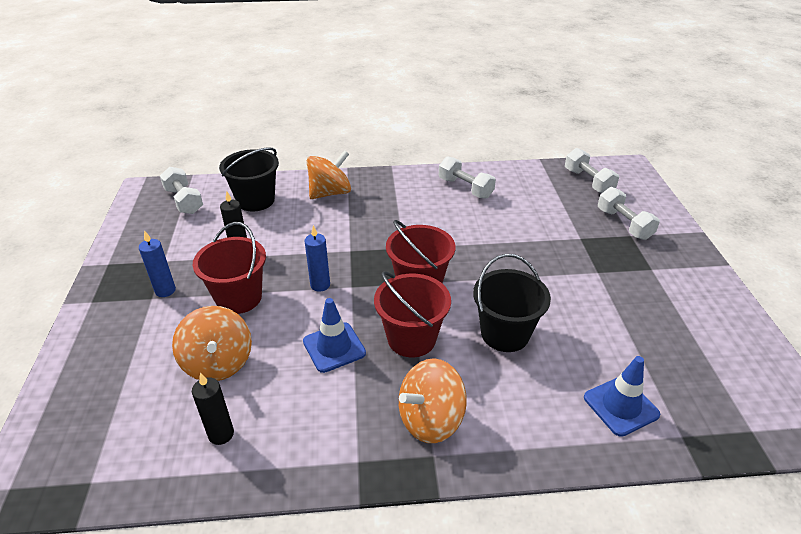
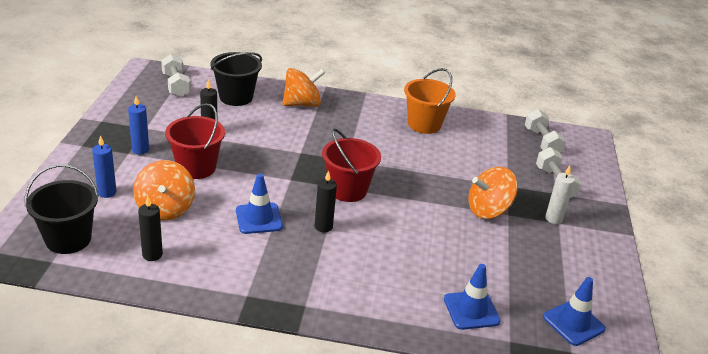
camera: 10 degrees right, 5 degrees down
blue candle [305,225,330,292] -> blue candle moved to [92,135,116,198]
red bucket [374,271,451,357] -> black candle [315,170,337,233]
orange spinning top [399,358,467,443] -> orange spinning top moved to [468,167,518,219]
white dumbbell [439,156,496,199] -> orange bucket [404,68,456,134]
black bucket [473,254,551,352] -> black bucket moved to [25,164,99,254]
none -> blue traffic cone [543,277,606,346]
none -> white candle [545,166,575,224]

